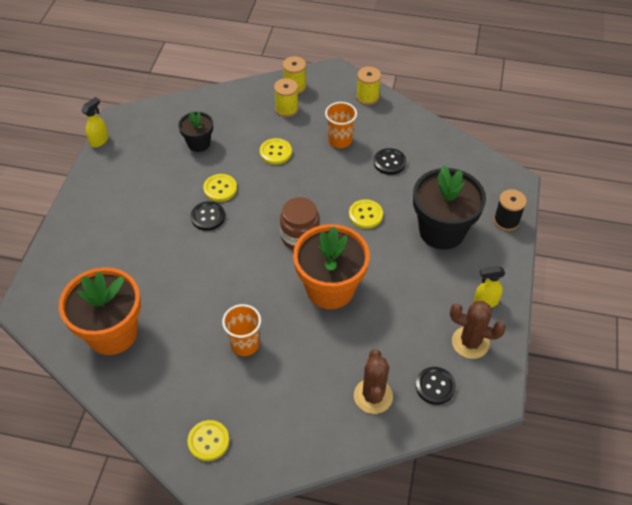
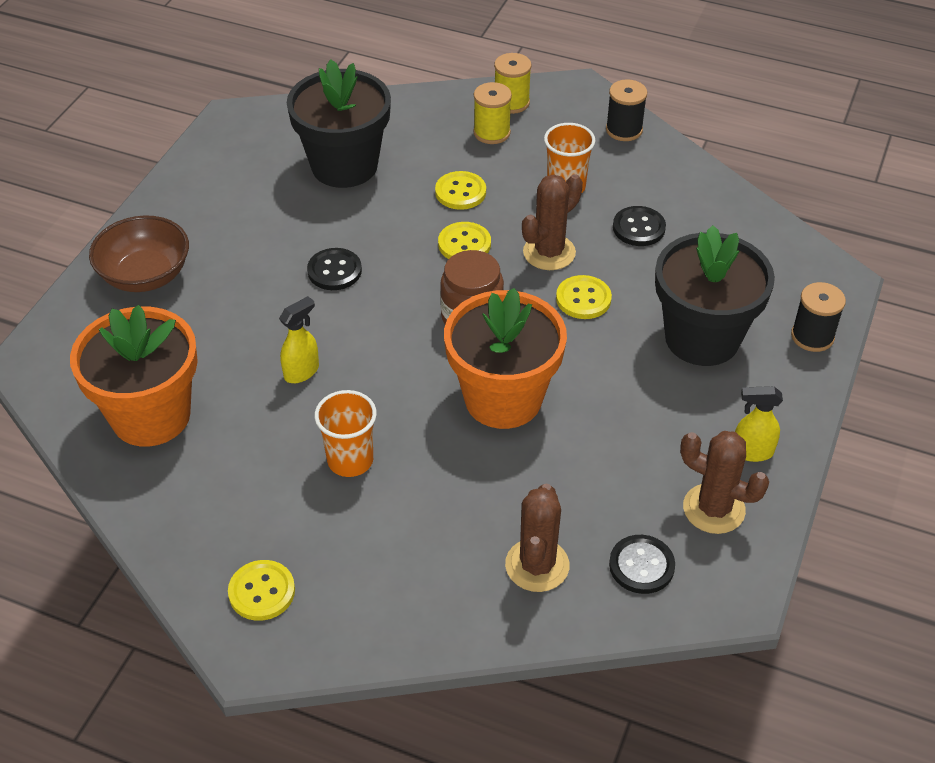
camera: 10 degrees right, 5 degrees down
yellow spray bottle [81,97,108,147] -> yellow spray bottle moved to [279,296,319,383]
black flower pot [178,111,213,152] -> black flower pot [287,59,391,188], size x1.86
yellow button [203,174,237,202] -> yellow button moved to [438,222,491,259]
yellow spool [356,67,381,105] -> black spool [606,79,647,141]
none -> brown bowl [89,215,189,292]
none -> brown cactus [522,174,583,270]

